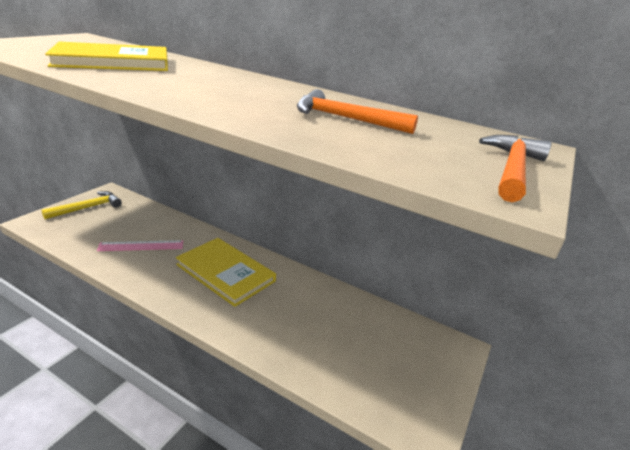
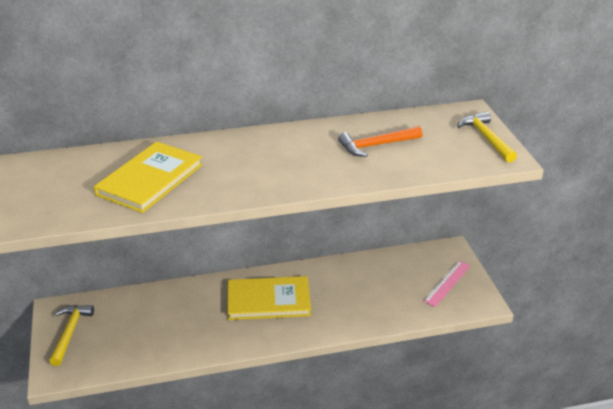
camera: 40 degrees left, 5 degrees up
pink ruler [97,240,183,251] -> pink ruler moved to [423,261,471,307]
orange hammer [479,135,552,202] -> yellow hammer [457,112,517,162]

